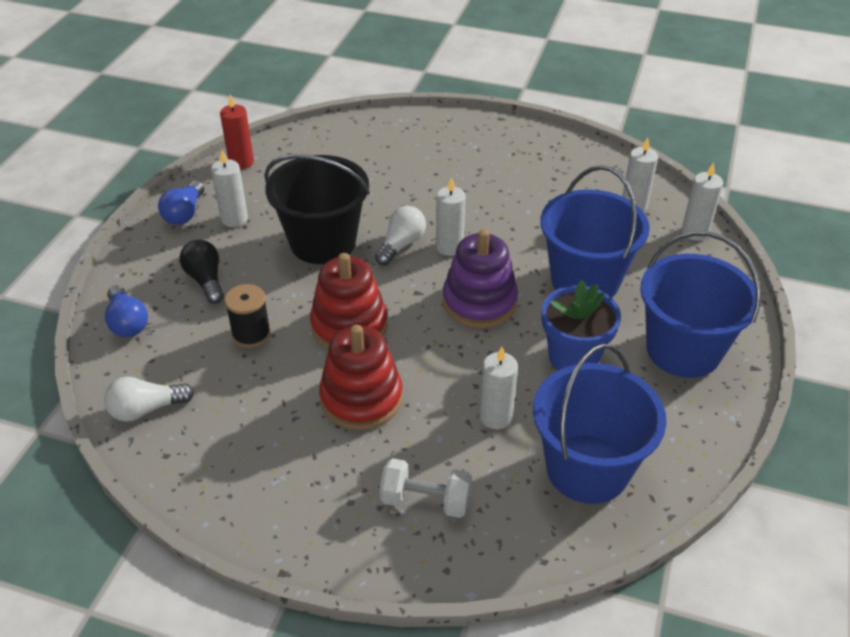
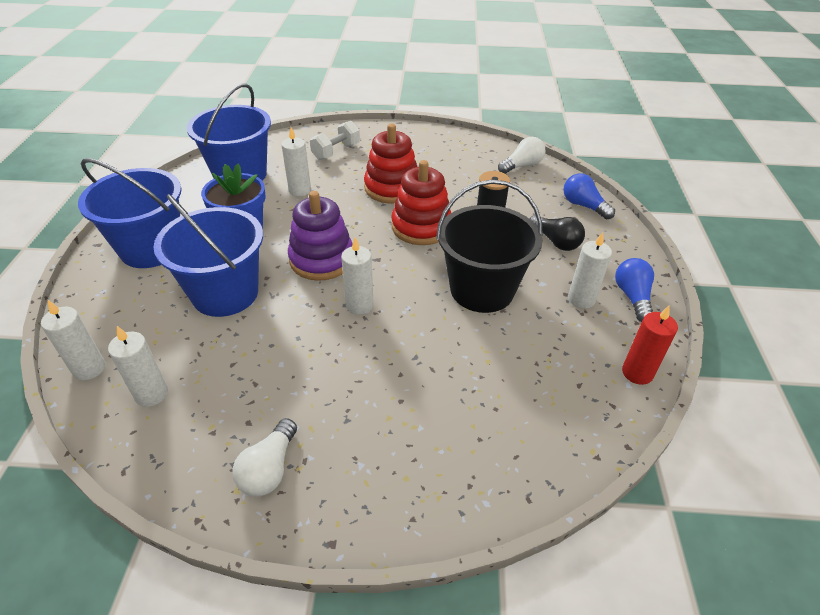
camera: 165 degrees right, 0 degrees up
white light bulb [375,206,426,266] -> white light bulb moved to [232,418,297,497]
white dumbbell [380,458,471,518] -> white dumbbell turned 45 degrees counterclockwise [310,121,360,160]

